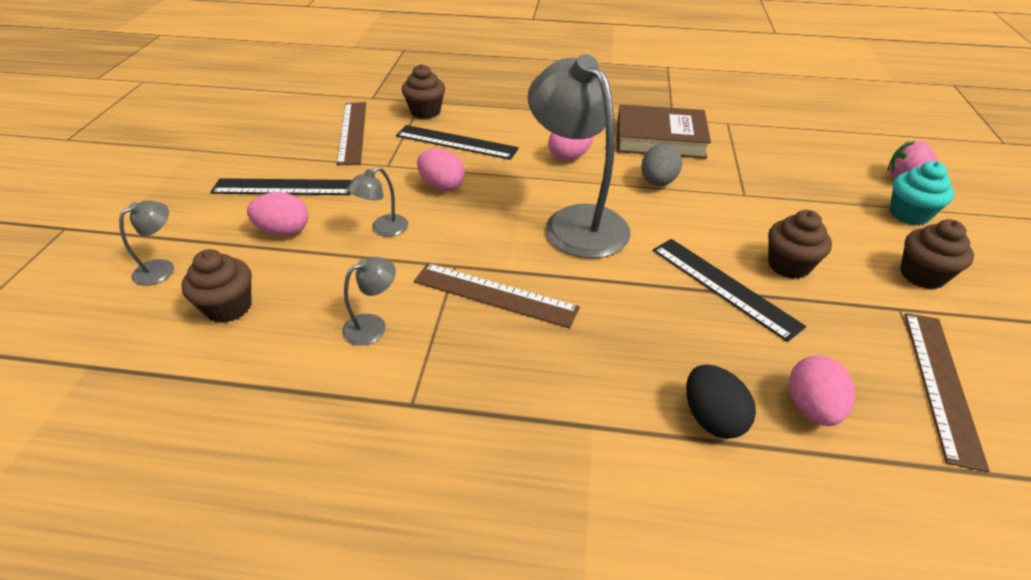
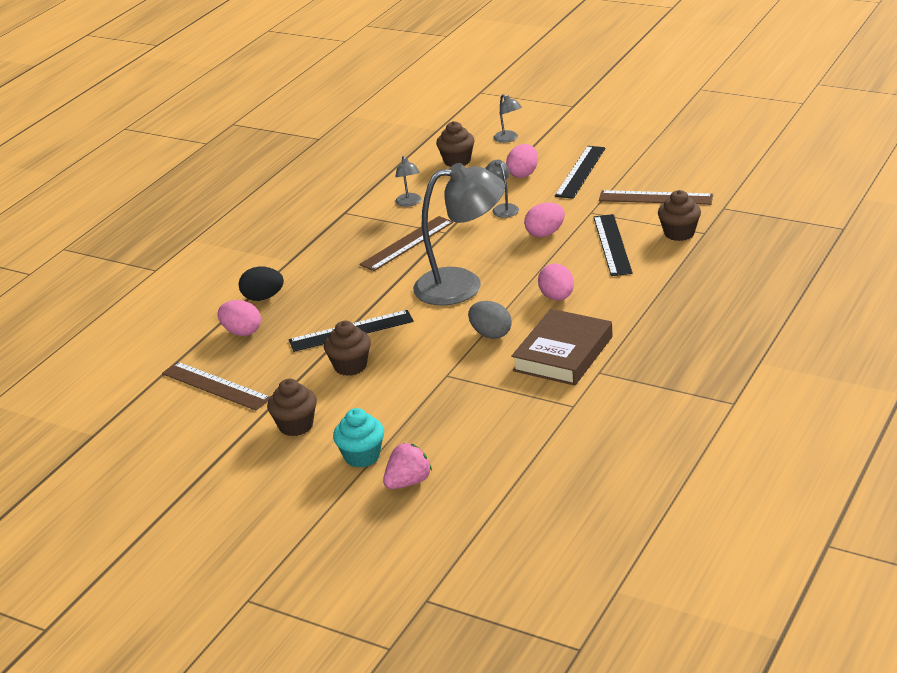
camera: 115 degrees right, 10 degrees down
black ruler [396,125,519,160] -> black ruler turned 45 degrees counterclockwise [593,214,633,276]

